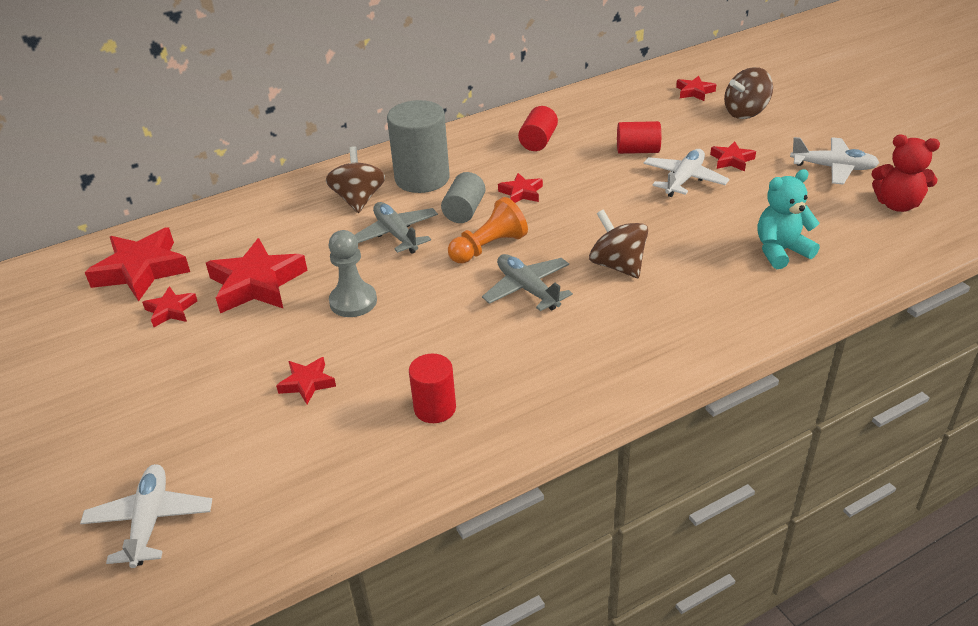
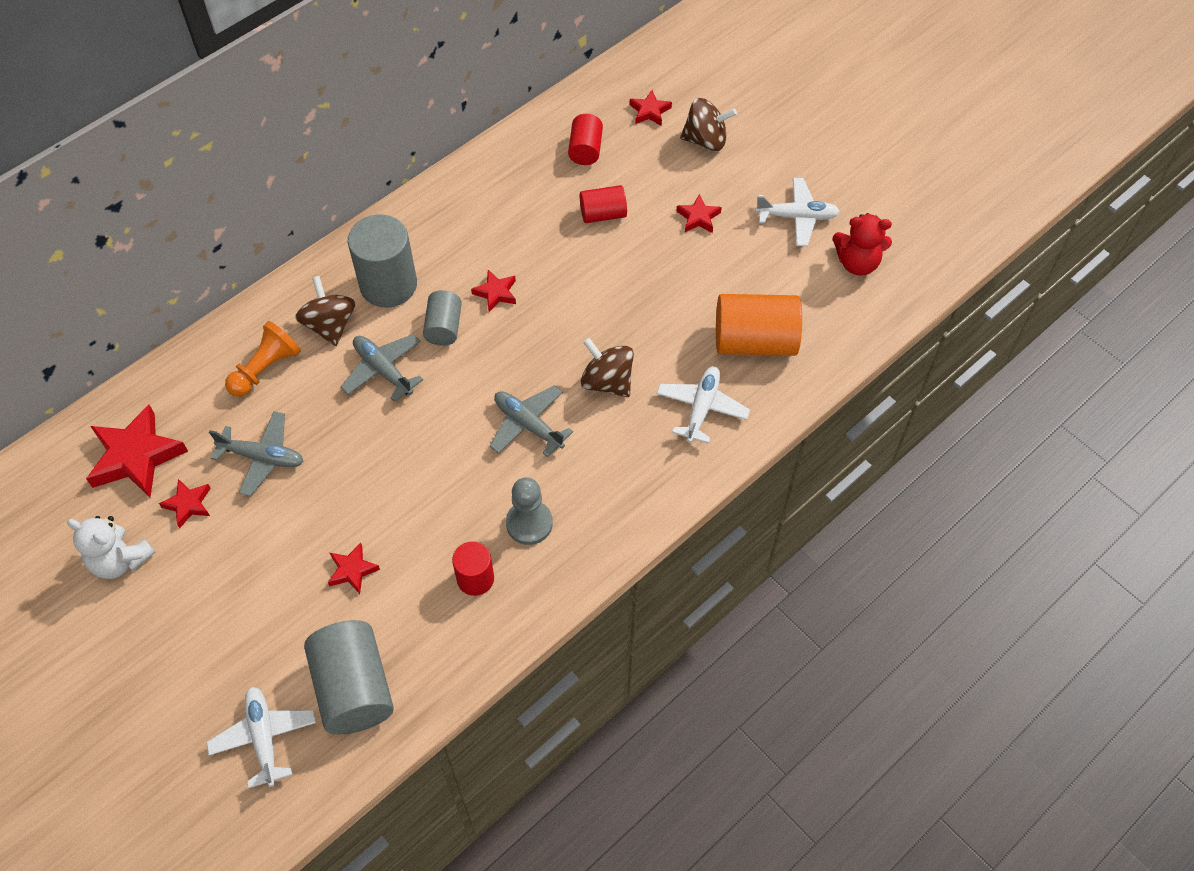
camera: 15 degrees left, 20 degrees up
red star [206,238,308,313] -> grey plane [209,411,304,496]
grey pawn [328,230,377,317] -> grey pawn moved to [506,477,553,545]
orange pawn [448,197,528,264] -> orange pawn moved to [225,321,301,397]
red cylinder [518,106,558,151] -> red cylinder moved to [568,114,603,165]
white plane [643,149,729,197] -> white plane moved to [656,366,750,444]
brown spinning top [724,67,773,119] -> brown spinning top turned 135 degrees counterclockwise [680,98,737,151]
turquoise teddy bear [758,169,820,269] -> orange cylinder [716,294,802,356]
none -> white teddy bear [67,516,155,579]
none -> grey cylinder [304,620,394,735]

